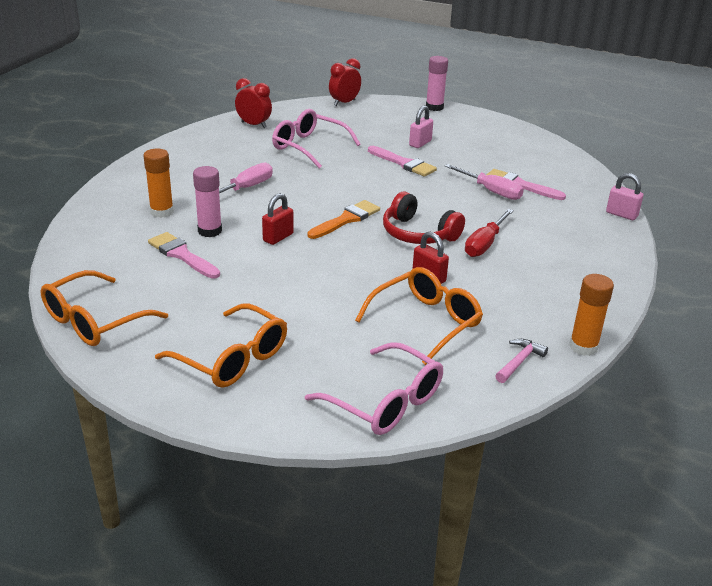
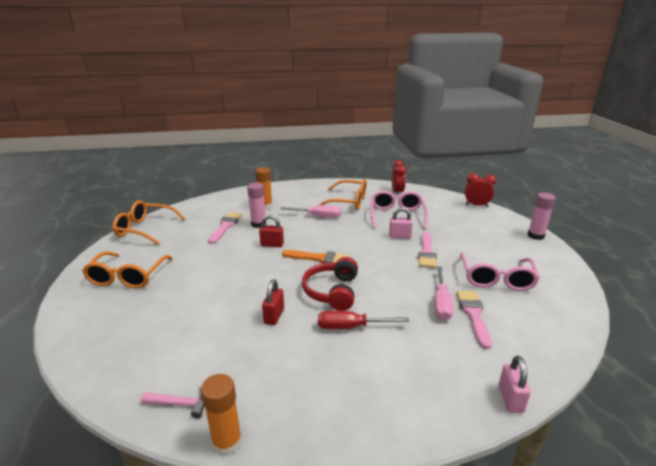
camera: 60 degrees right, 5 degrees down
pink glasses [305,342,443,435] -> pink glasses moved to [460,252,540,291]
orange glasses [355,267,483,365] -> orange glasses moved to [317,179,367,210]
pink padlock [409,105,433,148] -> pink padlock moved to [389,207,413,239]

